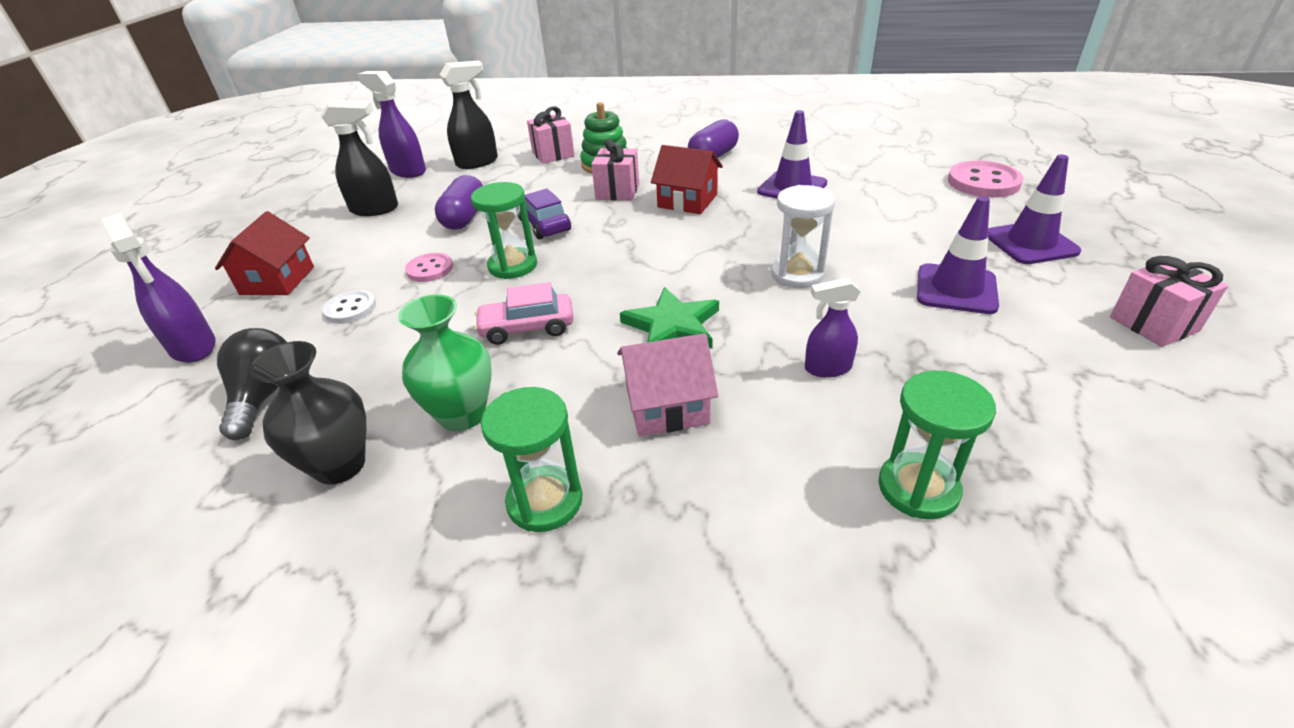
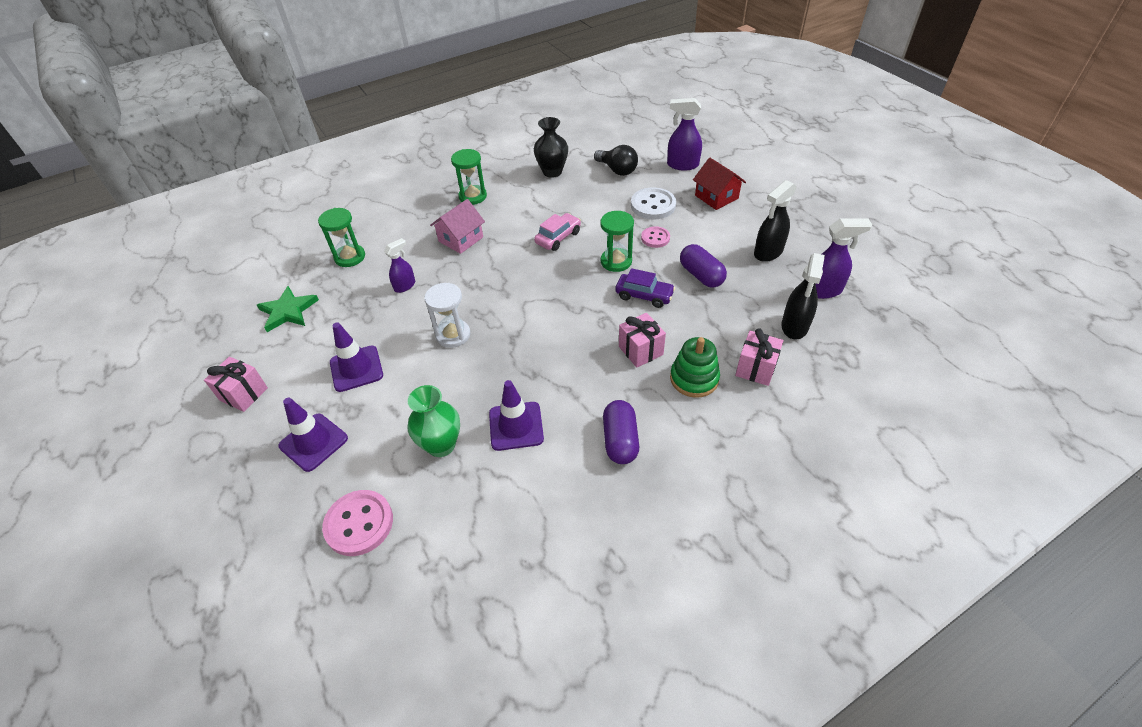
camera: 140 degrees right, 10 degrees up
white button [323,290,376,324] -> white button [631,187,676,219], size x1.65
green vase [398,294,492,431] -> green vase moved to [407,385,460,457]
green star [620,287,719,349] -> green star moved to [257,286,319,332]
red house [651,145,723,214] -> none

